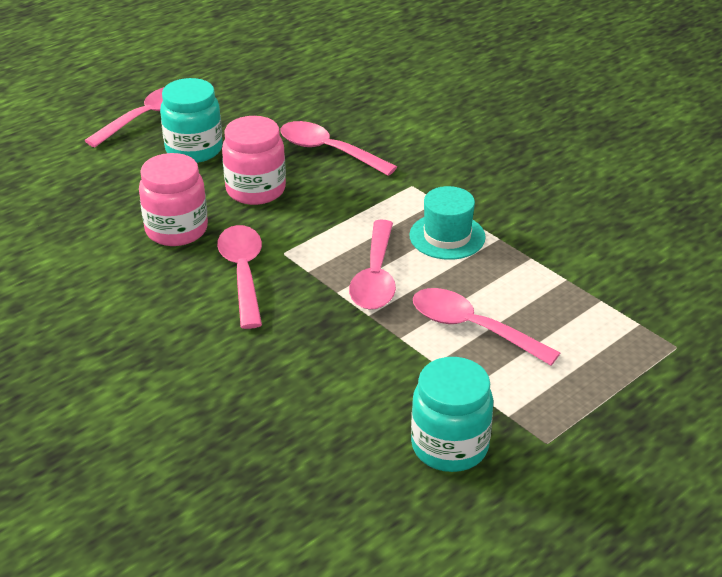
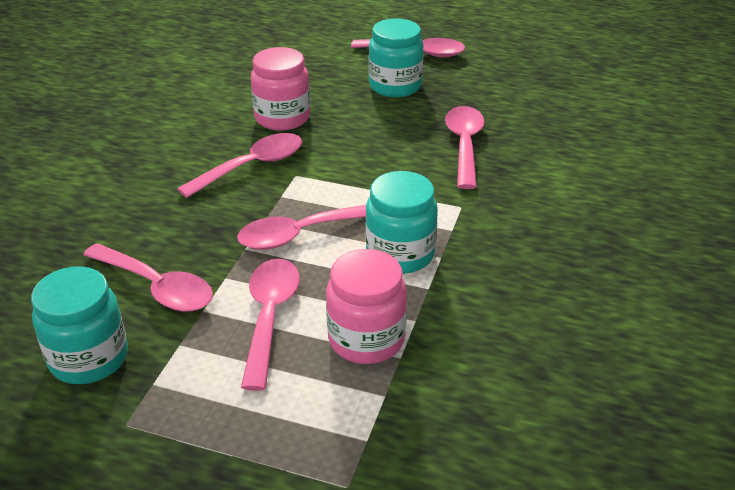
camera: 60 degrees right, 0 degrees up
pink jar [222,116,286,205] -> pink jar moved to [326,249,407,364]
turquoise hat [409,186,486,260] -> turquoise jar [365,171,438,274]
none -> pink spoon [83,243,213,312]

